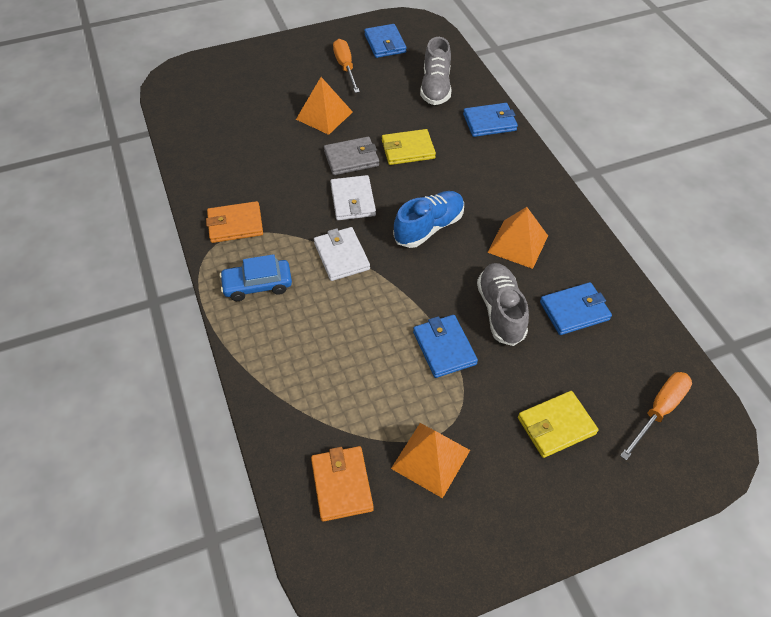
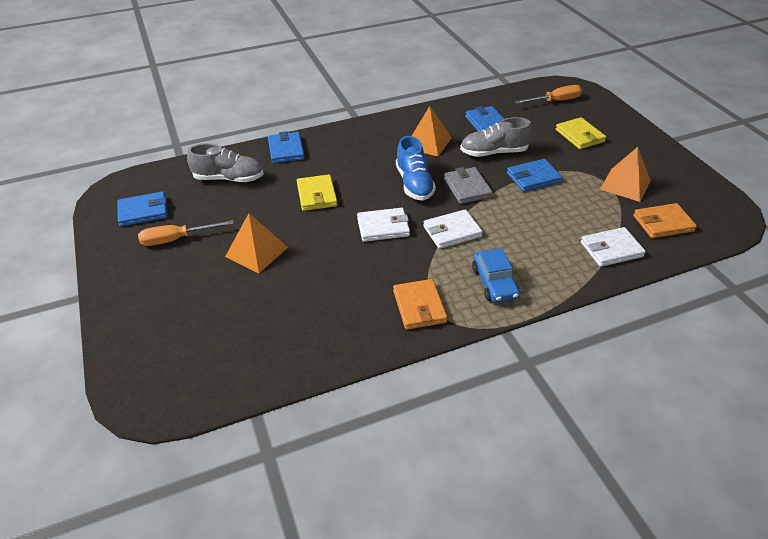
camera: 90 degrees left, 10 degrees down
grey wallet [324,137,379,175] -> grey wallet moved to [444,167,493,204]
blue shoe [393,191,464,248] -> blue shoe turned 150 degrees counterclockwise [396,136,436,201]
orange screwdriver [620,372,692,461] -> orange screwdriver turned 120 degrees clockwise [515,85,582,104]
none -> white wallet [581,227,646,267]

